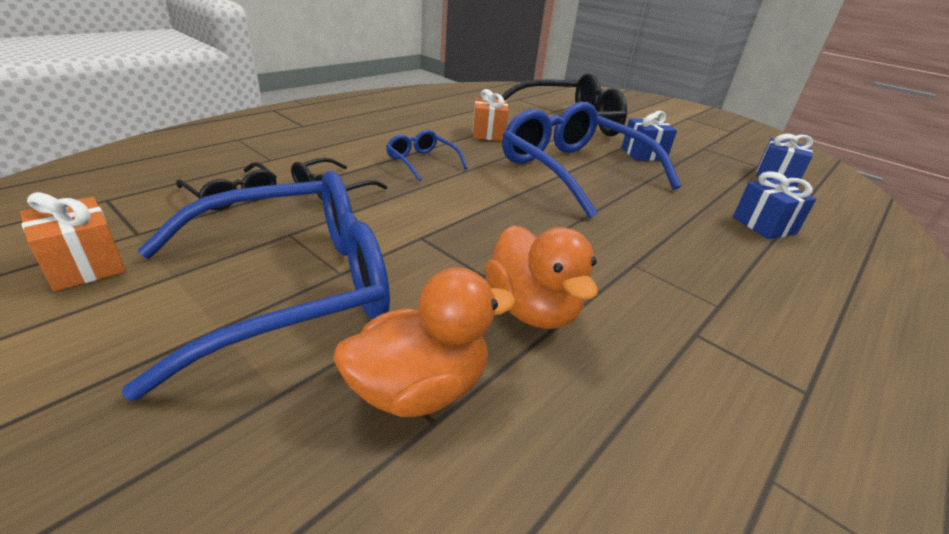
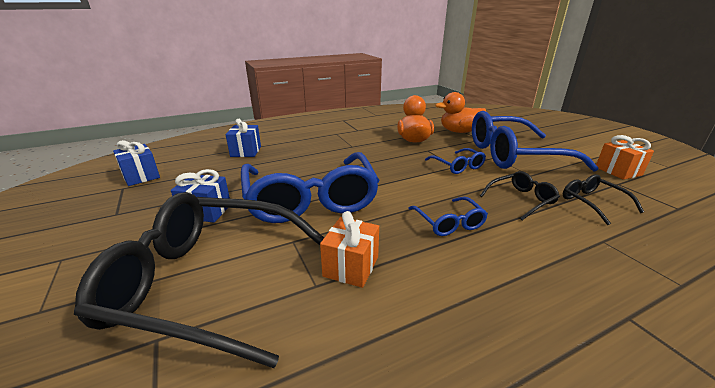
camera: 155 degrees left, 5 degrees down
none -> blue glasses [425,148,486,174]

